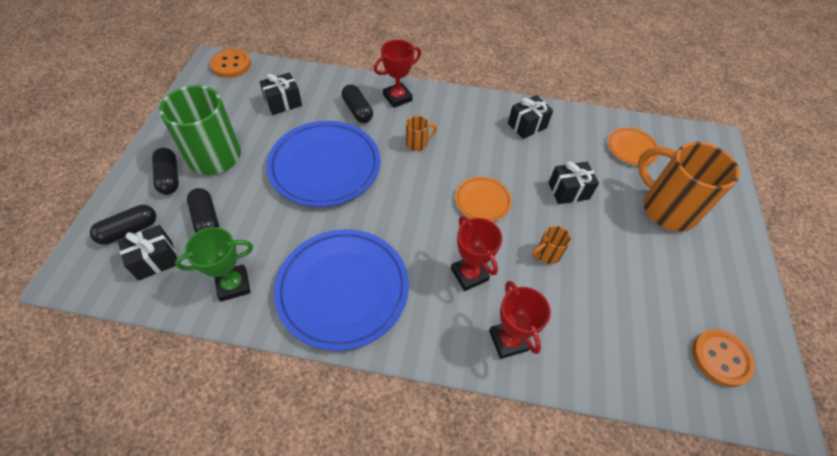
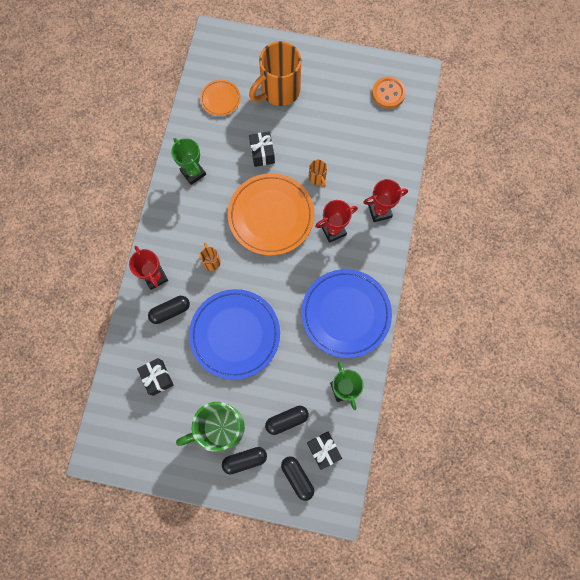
camera: 85 degrees left, 20 degrees up
orange button [210,49,251,78] -> none
orange plate [455,176,512,222] -> orange plate [228,173,315,256], size x2.04
black gift [508,95,553,139] -> green trophy [171,138,206,185]

